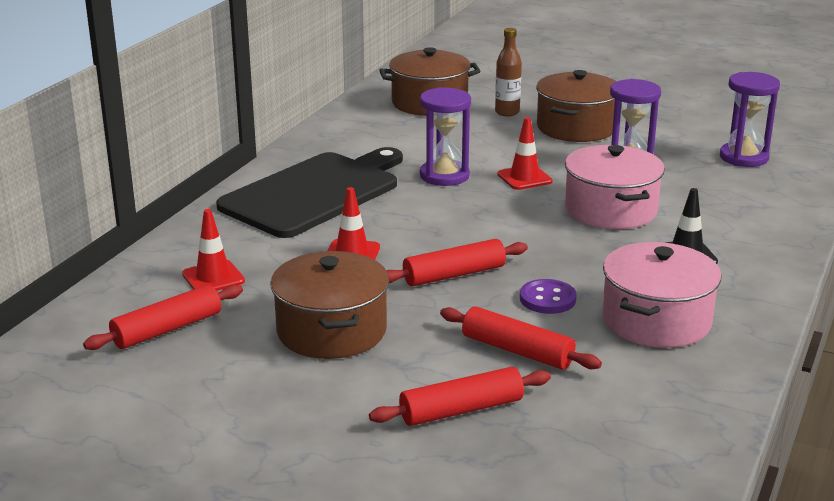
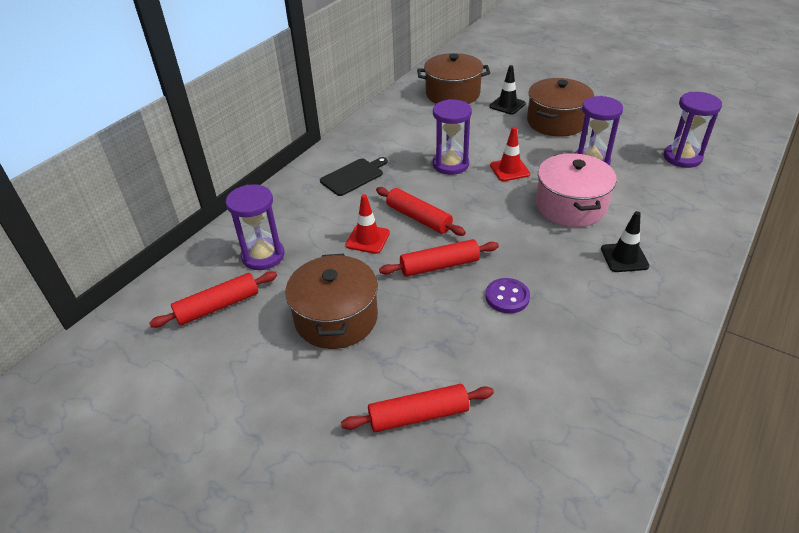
camera: 10 degrees right, 15 degrees up
red traffic cone [182,209,245,291] -> purple hourglass [226,184,284,270]
black cutting board [216,147,403,238] -> black cutting board [320,157,388,196], size x0.47
red rolling pin [440,306,602,370] -> red rolling pin moved to [376,187,466,236]
brown bottle [495,28,522,116] -> black traffic cone [489,65,526,115]
pink pot [602,242,722,348] -> none

